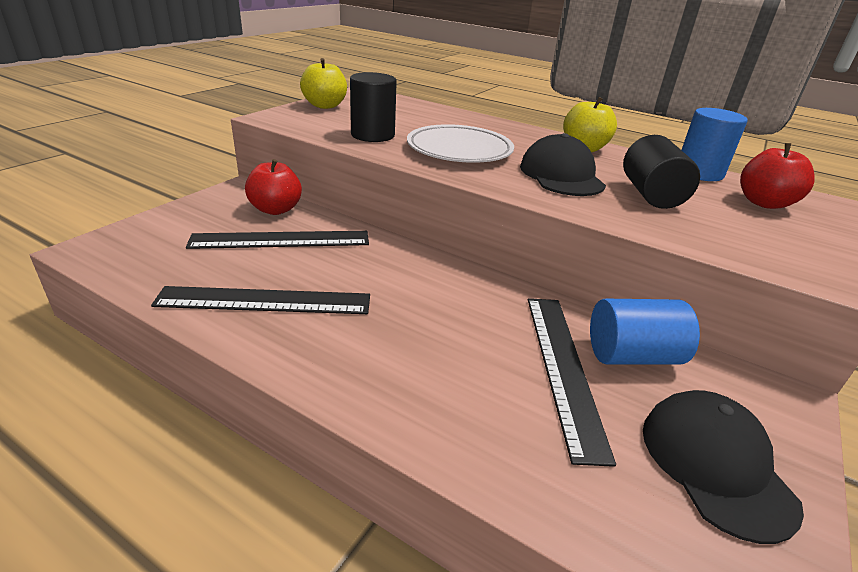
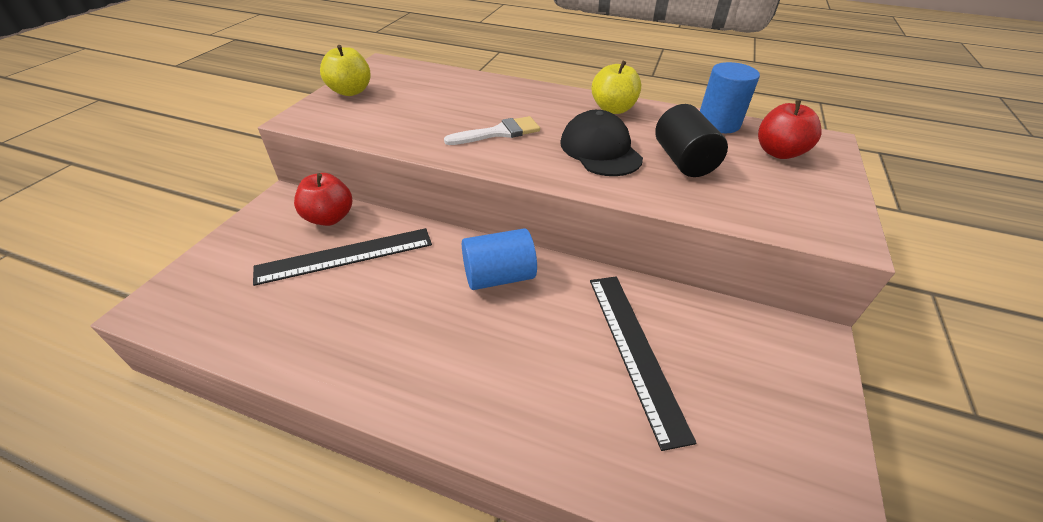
camera: 10 degrees left, 10 degrees up
black ruler [151,286,370,314] -> none
black cylinder [350,72,397,142] -> none
white plate [407,124,514,163] -> white brush [444,116,540,145]
blue cylinder [590,299,700,365] -> blue cylinder moved to [462,228,537,290]
black cap [643,390,804,544] -> none

